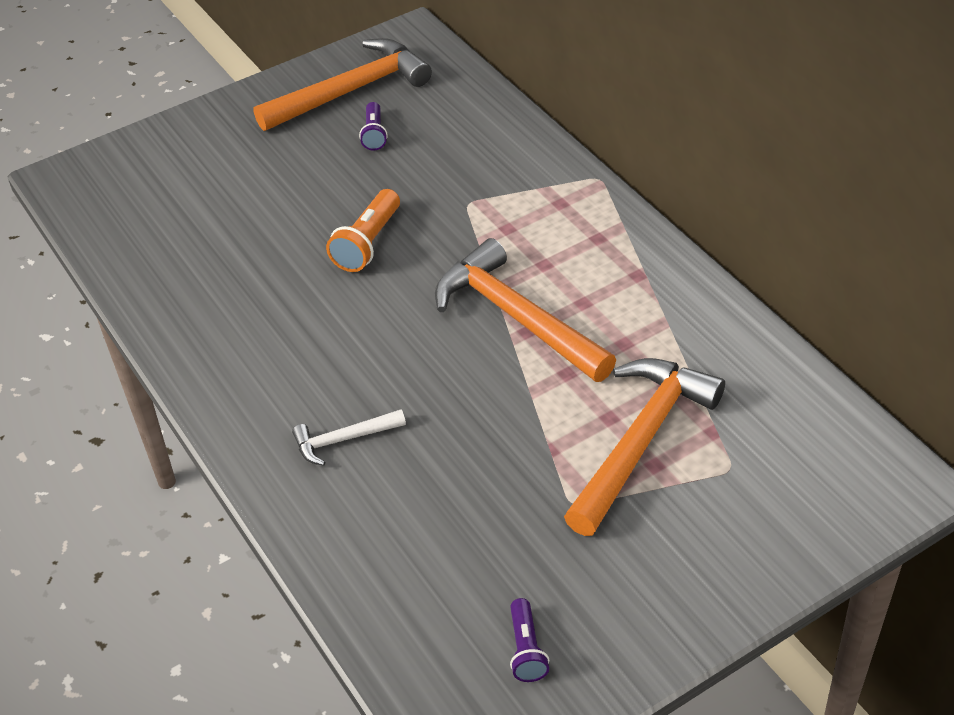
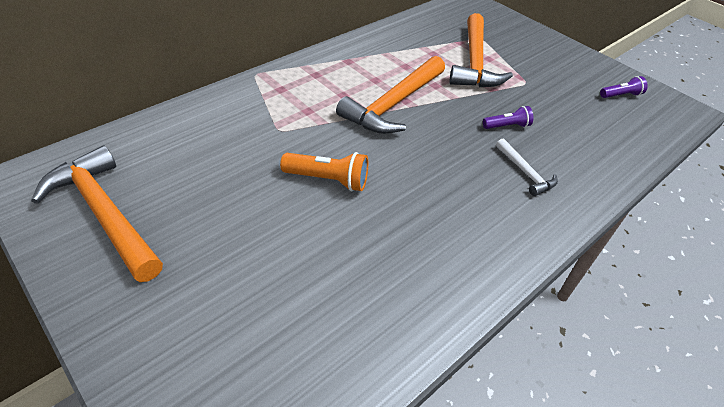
camera: 105 degrees left, 0 degrees up
purple flashlight [359,102,388,150] -> purple flashlight moved to [483,106,533,129]
orange hammer [564,358,725,536] -> orange hammer turned 105 degrees counterclockwise [449,13,513,87]

